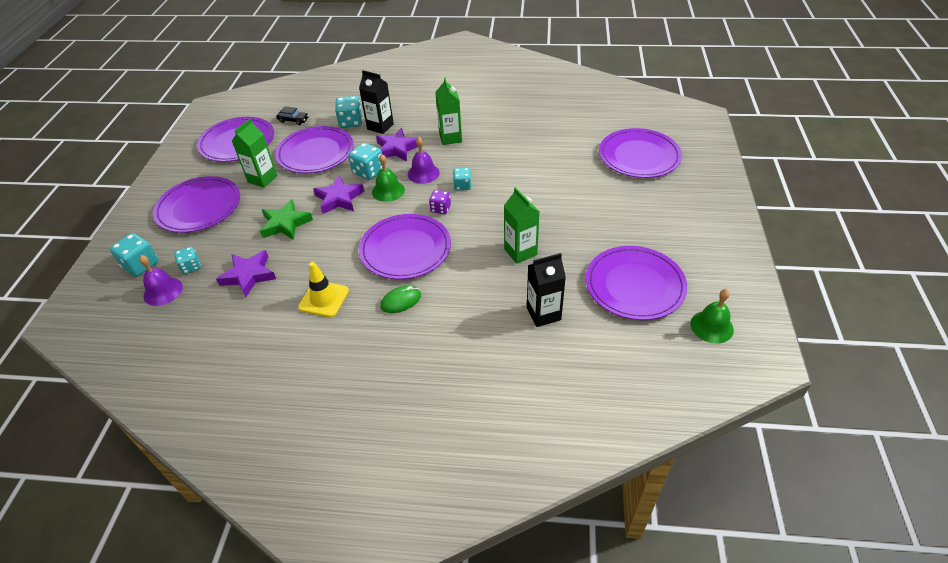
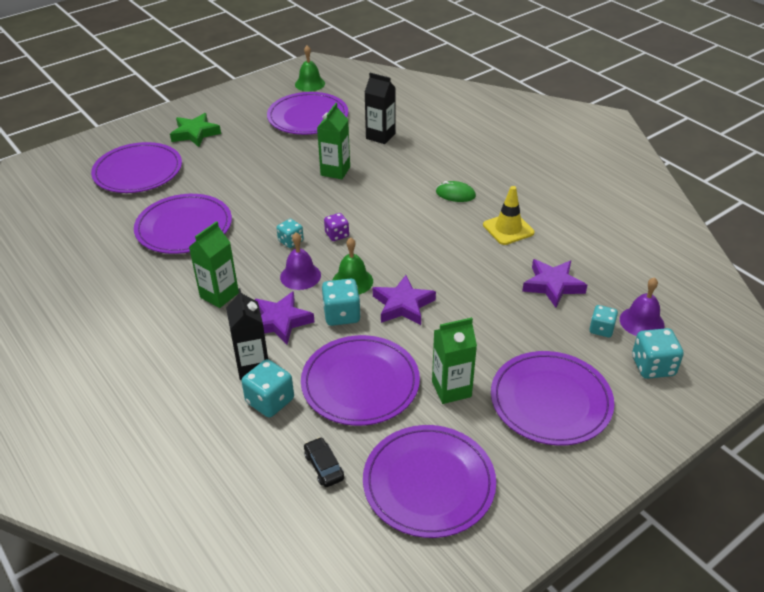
camera: 135 degrees left, 5 degrees down
green star [260,199,313,240] -> green star moved to [170,113,221,147]
purple plate [359,214,451,279] -> purple plate moved to [134,194,232,254]

